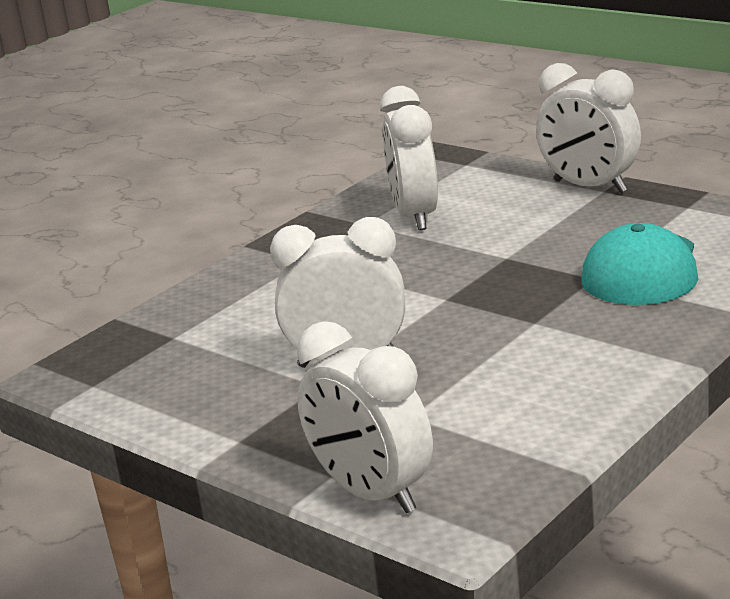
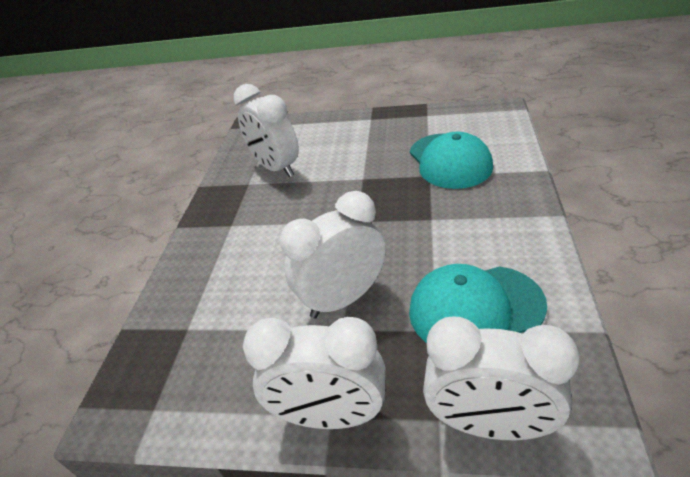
camera: 30 degrees left, 15 degrees up
white clock [536,63,641,193] -> white clock moved to [243,317,386,429]
none -> turquoise cap [409,264,547,343]

